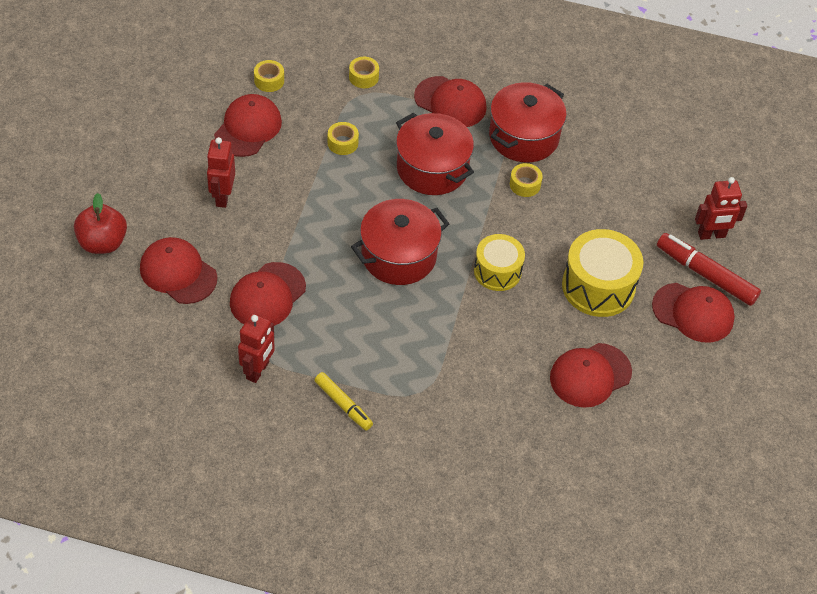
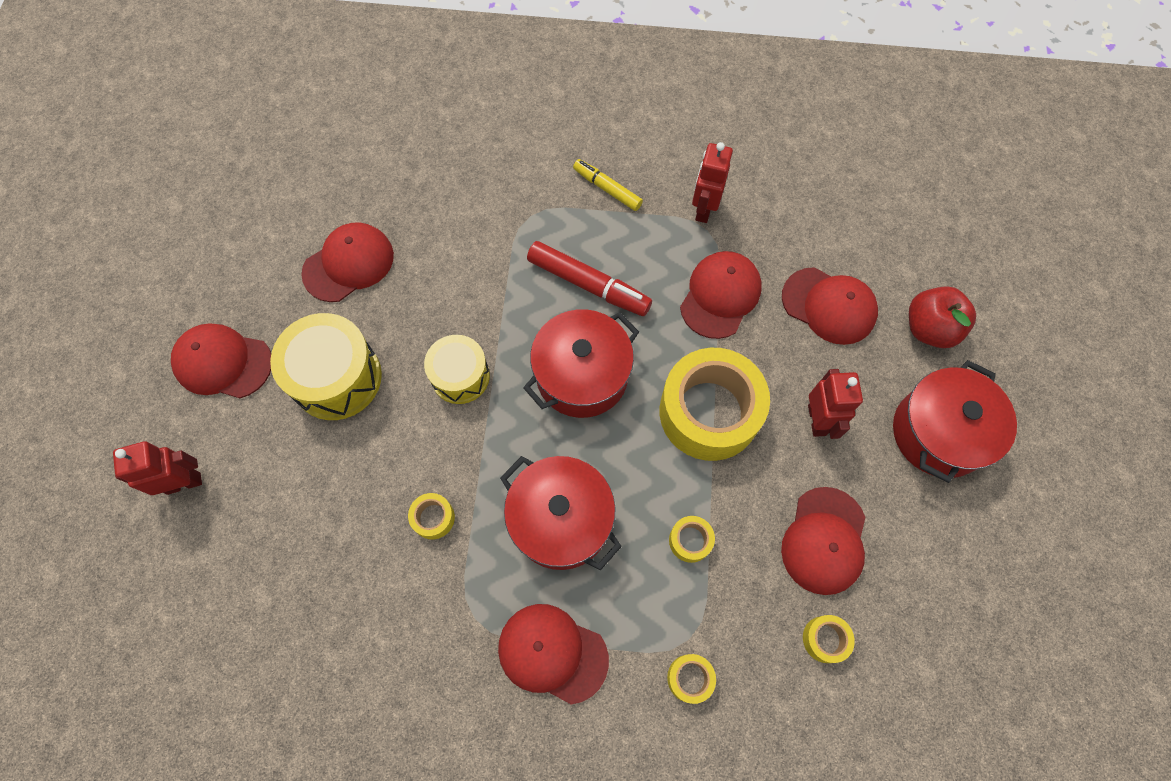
camera: 175 degrees right, 15 degrees up
red pot [489,82,567,163] -> red pot moved to [893,360,1017,483]
red marker [657,233,761,306] -> red marker moved to [527,241,652,316]
none -> yellow tape [660,348,770,461]

